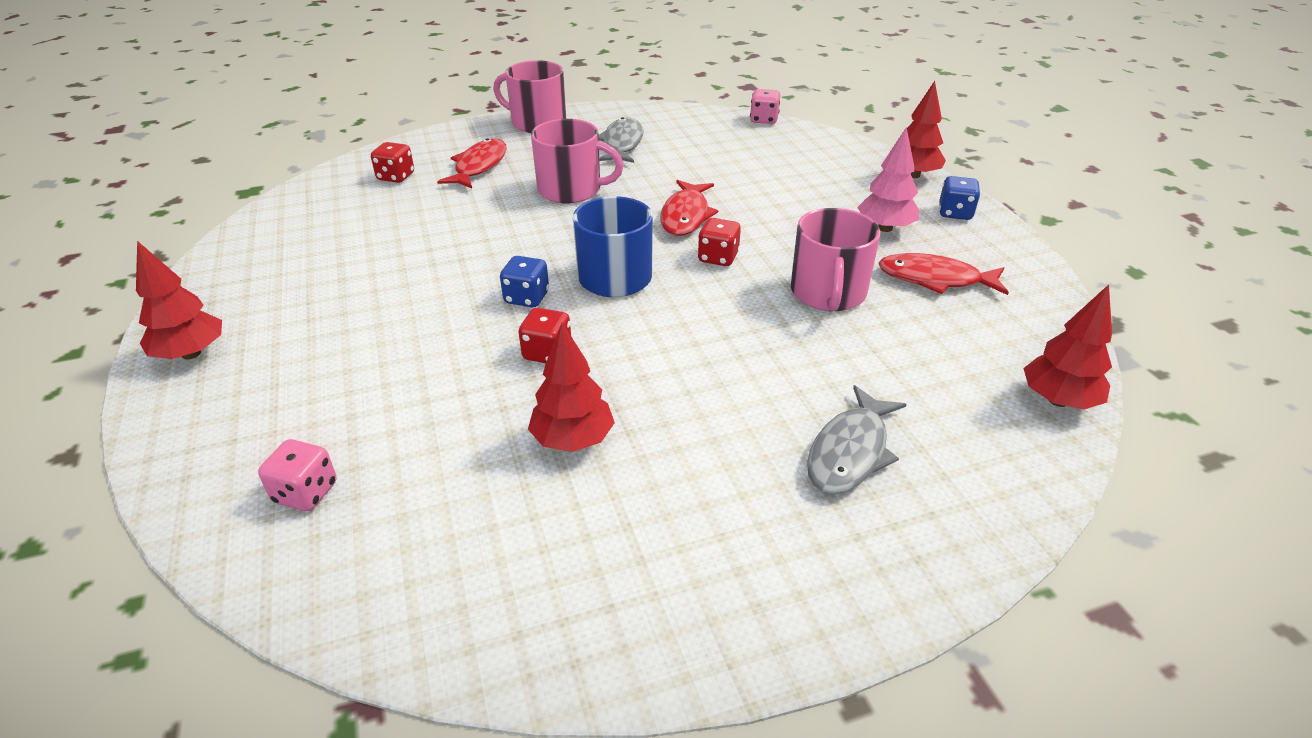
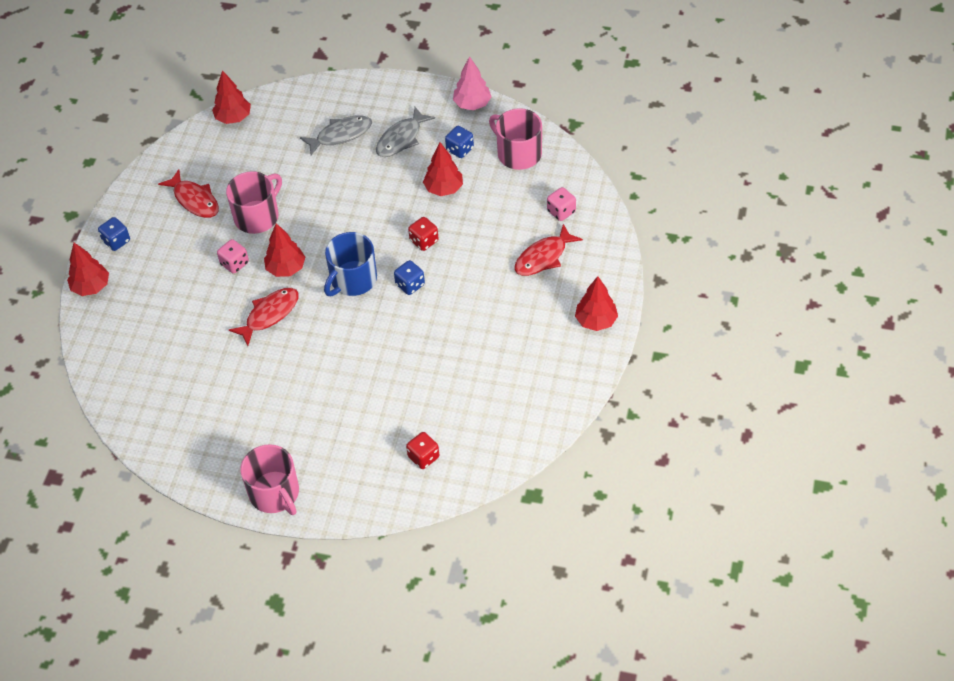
camera: 145 degrees left, 15 degrees up
red fish [437,138,507,188] -> red fish moved to [514,224,583,276]
pink mug [531,119,624,204] -> pink mug moved to [489,108,542,170]
grey fish [599,117,643,163] -> grey fish moved to [376,107,435,157]
red dice [698,218,741,266] -> red tree [264,223,305,277]
pink dice [750,89,780,124] -> pink dice moved to [217,239,249,274]
pink tree [857,127,919,232] -> pink tree moved to [453,56,491,110]
none -> blue dice [445,126,474,158]

